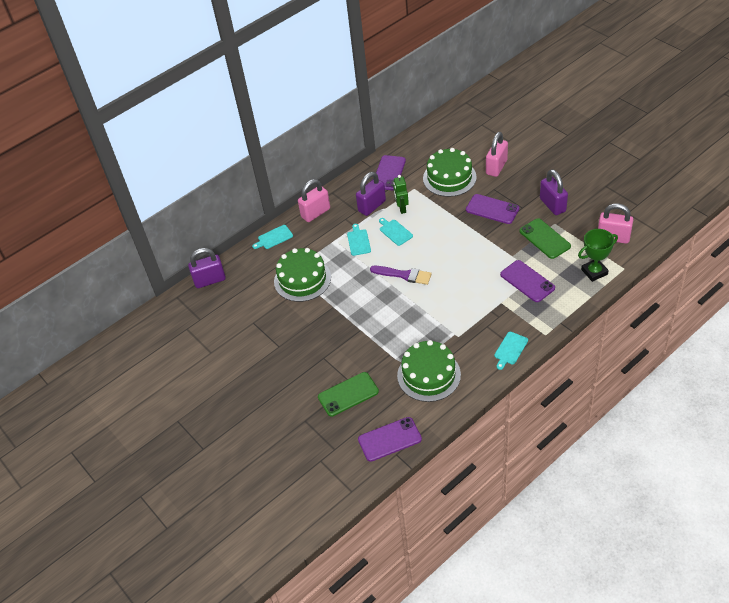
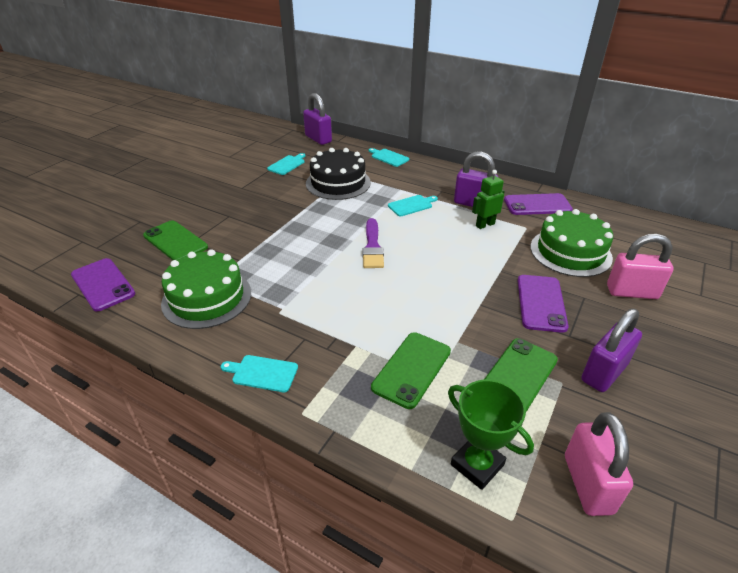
camera: 65 degrees right, 10 degrees down
green cake [274,248,331,302] -> black cake [306,148,371,200]
pink padlock [298,179,330,222] -> none
turquoise cutting board [379,218,413,246] -> turquoise cutting board moved to [267,153,305,175]
purple phone [500,260,555,302] -> green phone [371,332,451,409]

